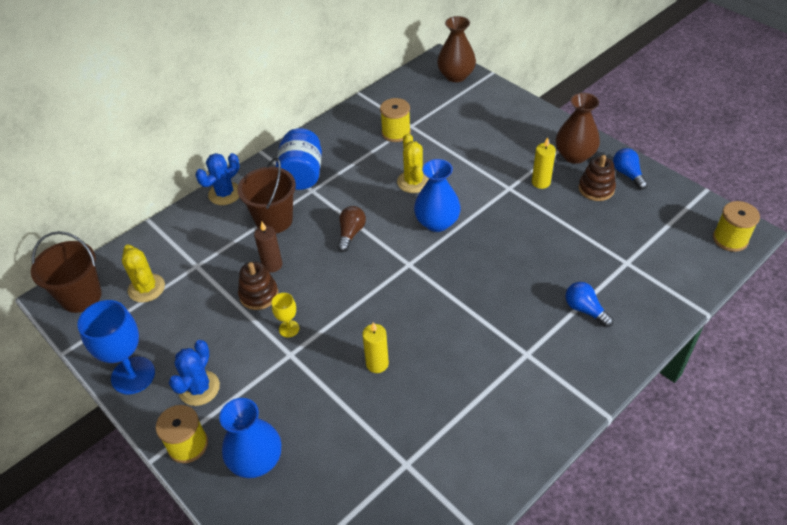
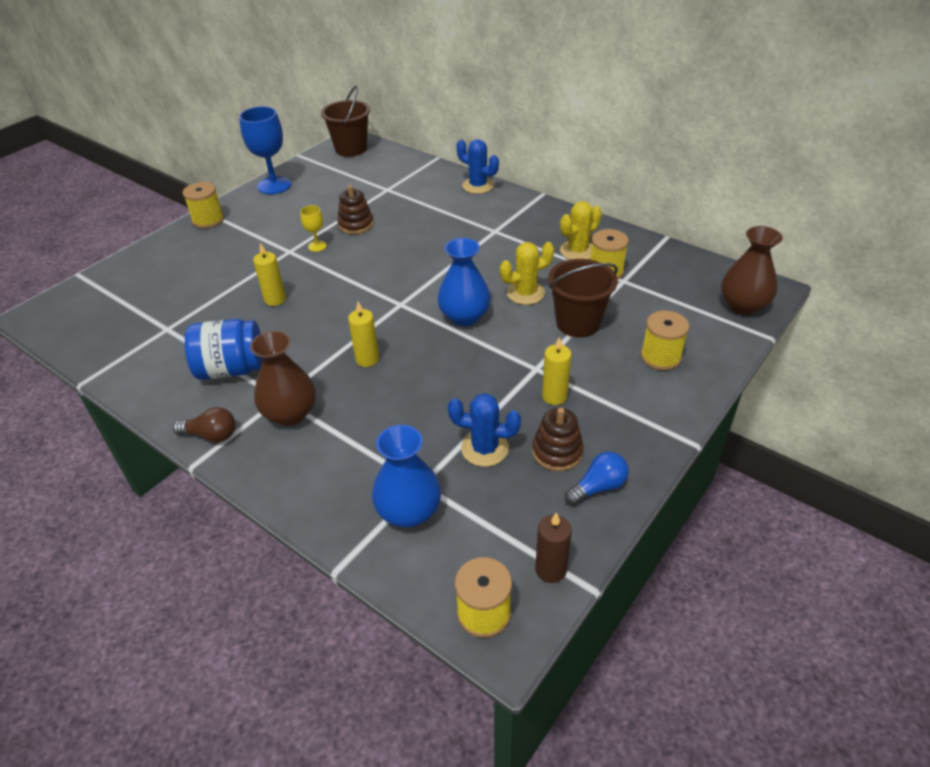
camera: 80 degrees right, 5 degrees down
yellow cactus [122,245,165,303] -> yellow cactus moved to [560,201,602,260]
blue cactus [169,340,220,406] -> blue cactus moved to [448,393,521,467]
blue vase [219,398,281,478] -> blue vase moved to [372,425,441,528]
brown bucket [237,158,296,233] -> brown bucket moved to [548,259,618,337]
brown candle [254,222,282,273] -> brown candle moved to [535,512,572,583]
blue jar [276,128,322,190] -> blue jar moved to [185,319,263,380]
brown light bulb [337,206,366,252] -> brown light bulb moved to [173,407,236,443]
brown vase [556,93,600,164] -> brown vase moved to [250,331,316,426]
blue light bulb [565,282,613,327] -> none
none -> yellow candle [348,302,379,367]
none -> yellow spool [641,311,689,370]

